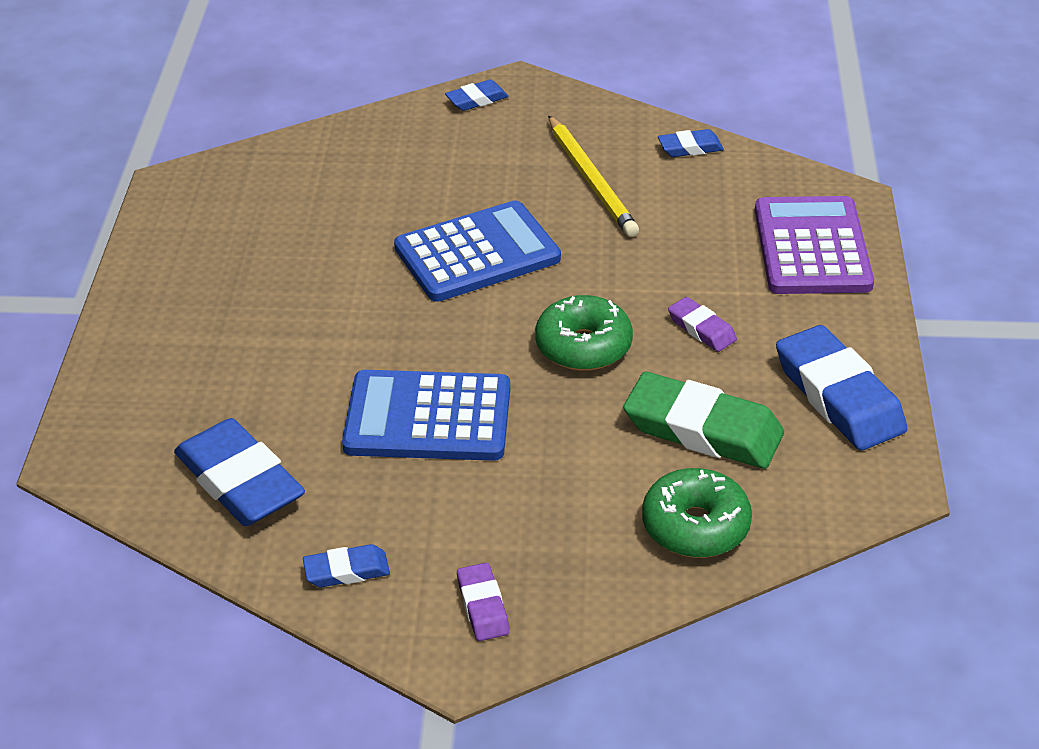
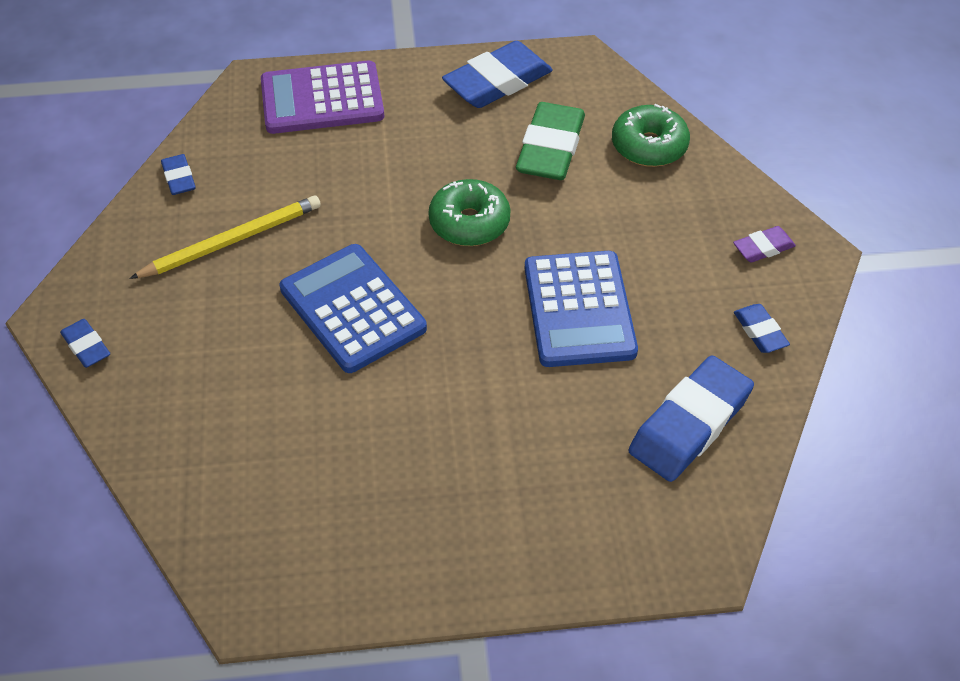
camera: 100 degrees left, 10 degrees up
purple eraser [668,297,737,352] -> none

